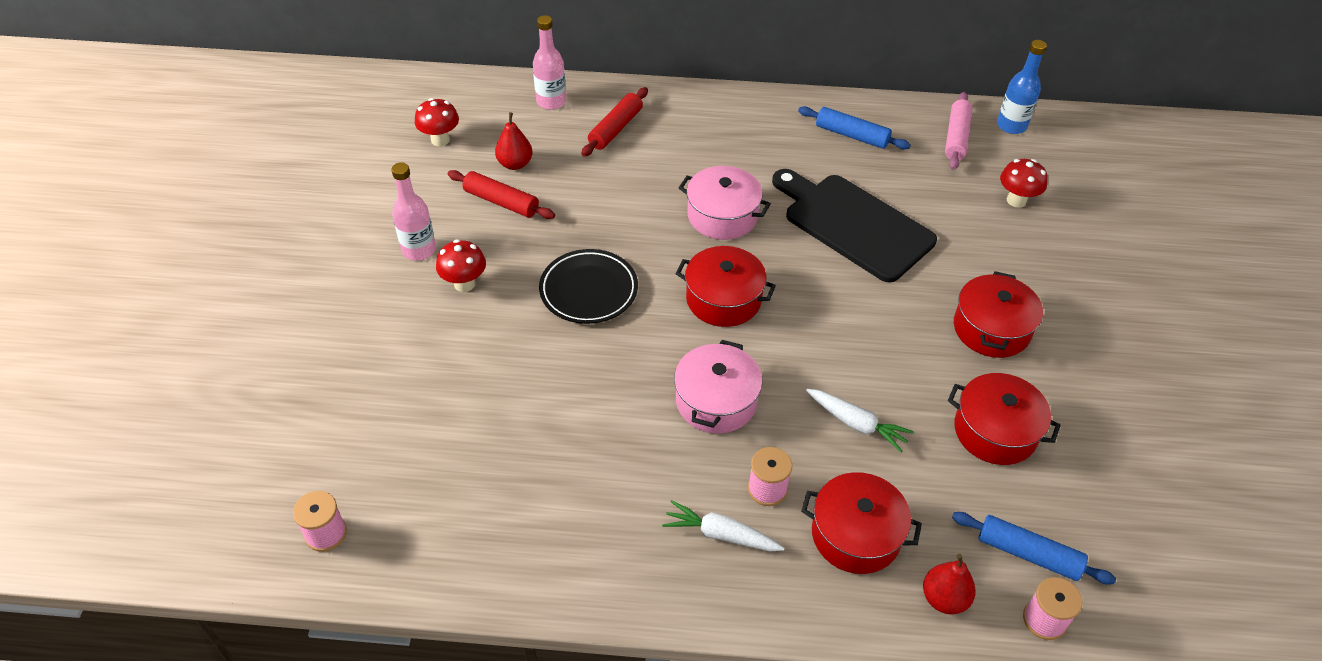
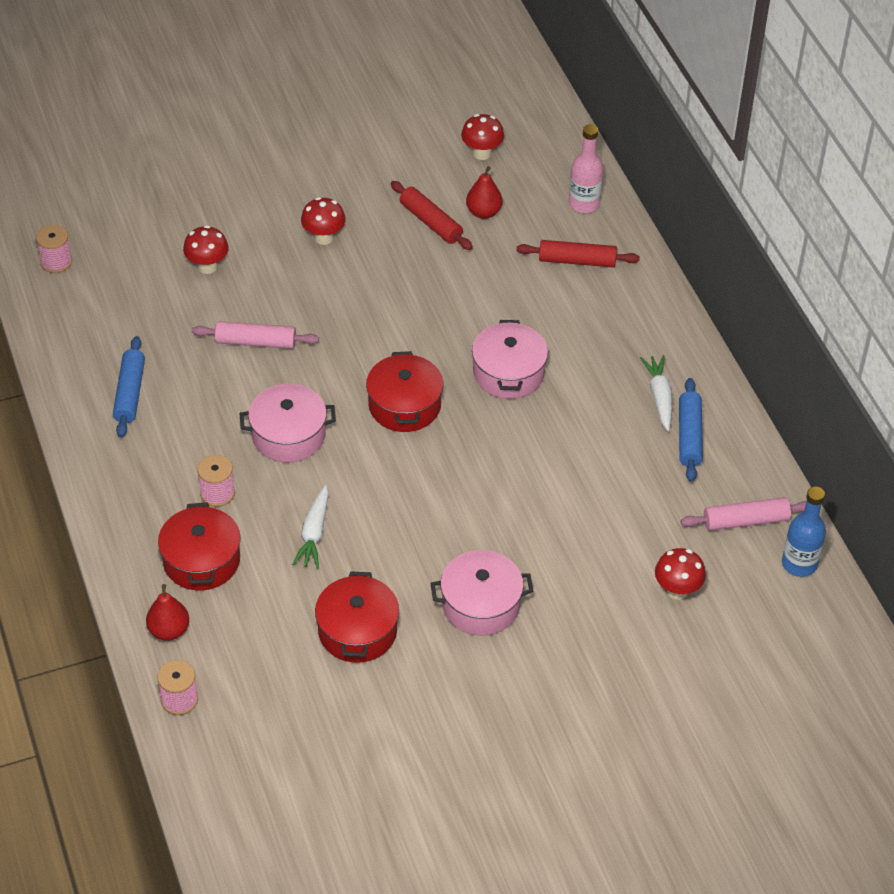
camera: 65 degrees right, 0 degrees up
pink bottle [391,162,436,261] -> none
red rolling pin [448,170,555,219] -> red rolling pin turned 45 degrees counterclockwise [391,181,473,250]
black plate [539,249,638,324] -> none
white carrot [662,500,785,551] -> white carrot moved to [640,355,672,431]
black cutting board [772,169,937,283] -> none
blue rolling pin [952,512,1116,585] -> blue rolling pin moved to [113,336,145,438]
red pot [954,271,1043,358] -> pink pot [430,550,533,636]
none -> red mushroom [183,225,229,274]
none -> pink rolling pin [192,321,319,349]

